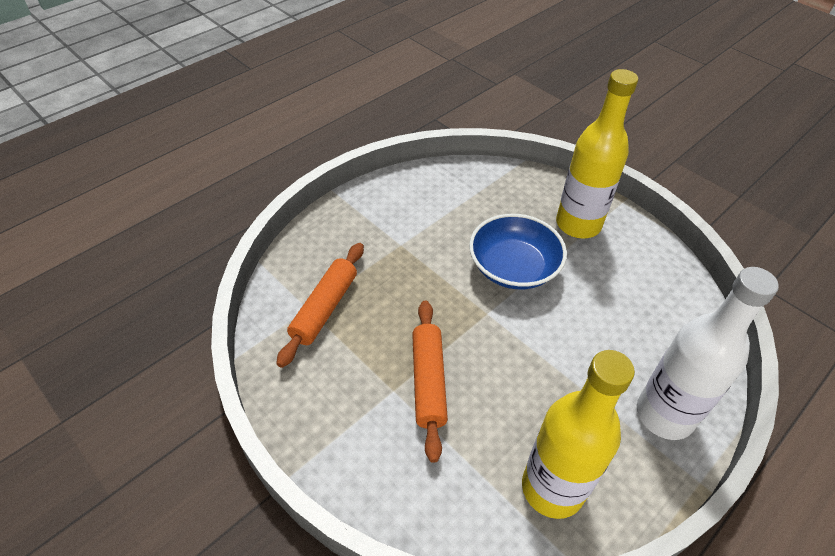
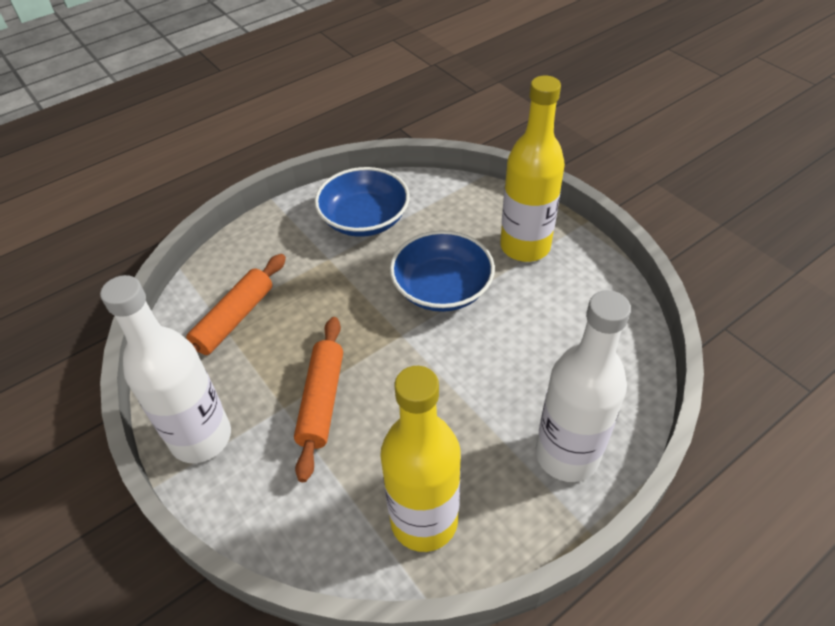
camera: 10 degrees right, 0 degrees up
none -> white bottle [100,275,231,463]
none -> blue bowl [315,167,410,237]

